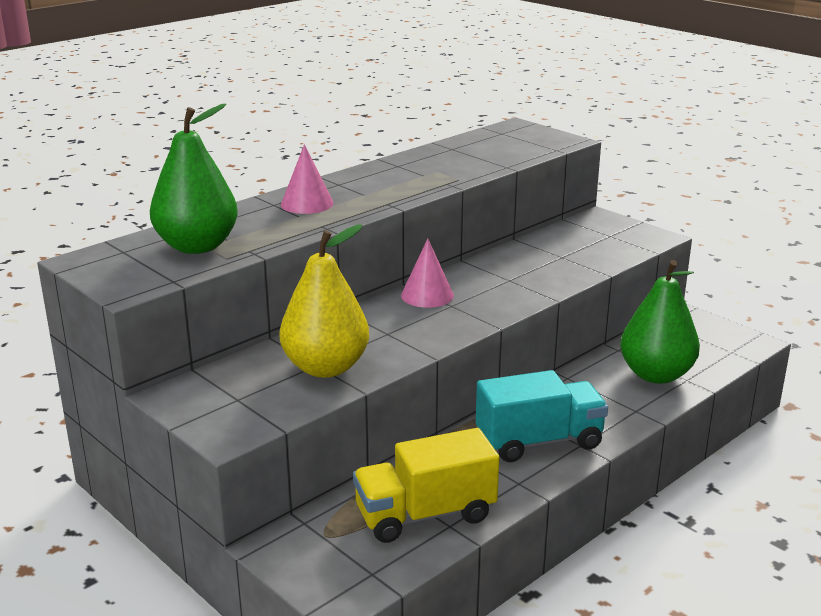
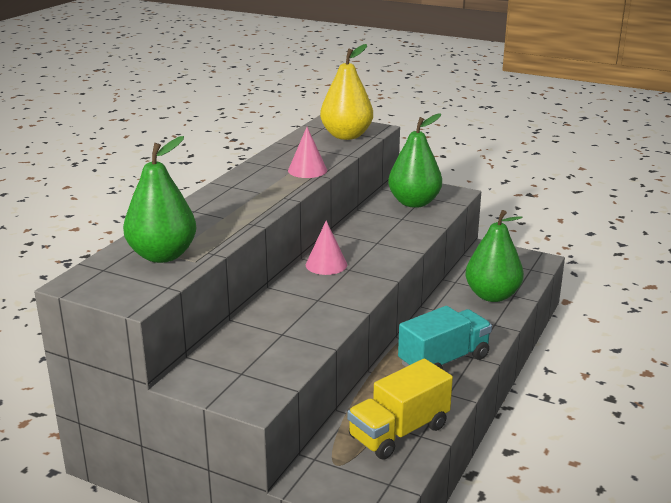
camera: 20 degrees left, 0 degrees up
yellow pear [280,225,369,378] -> yellow pear moved to [320,44,373,140]
pink cone [281,144,334,214] -> pink cone moved to [288,127,327,178]
none -> green pear [388,113,442,208]

